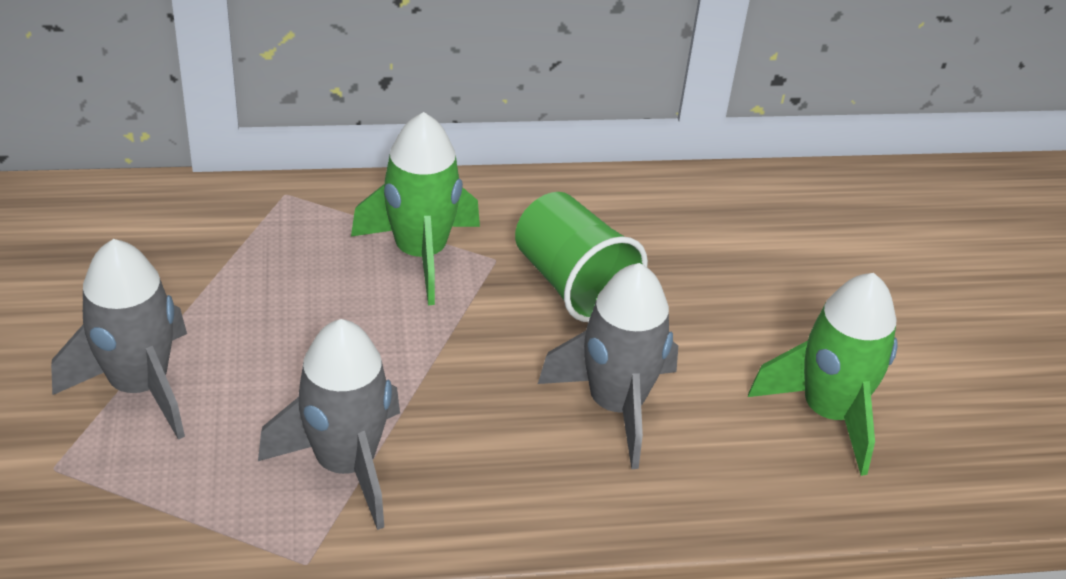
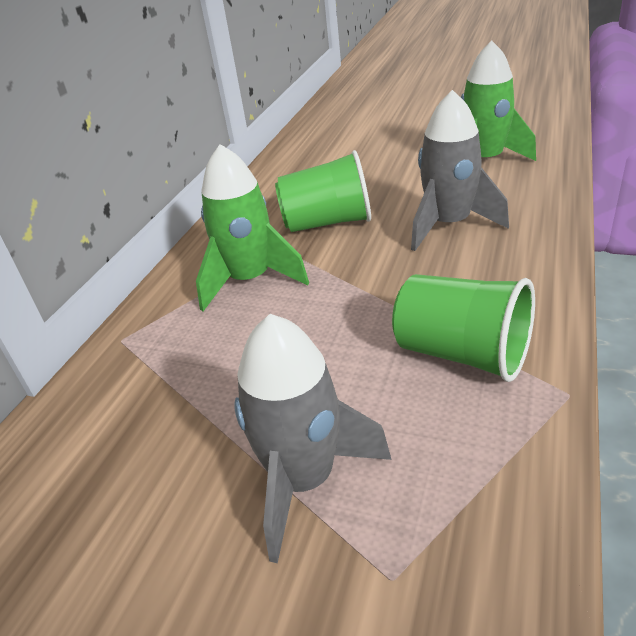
camera: 55 degrees left, 5 degrees down
grey rocket [258,319,400,530] -> green cup [392,274,535,382]

